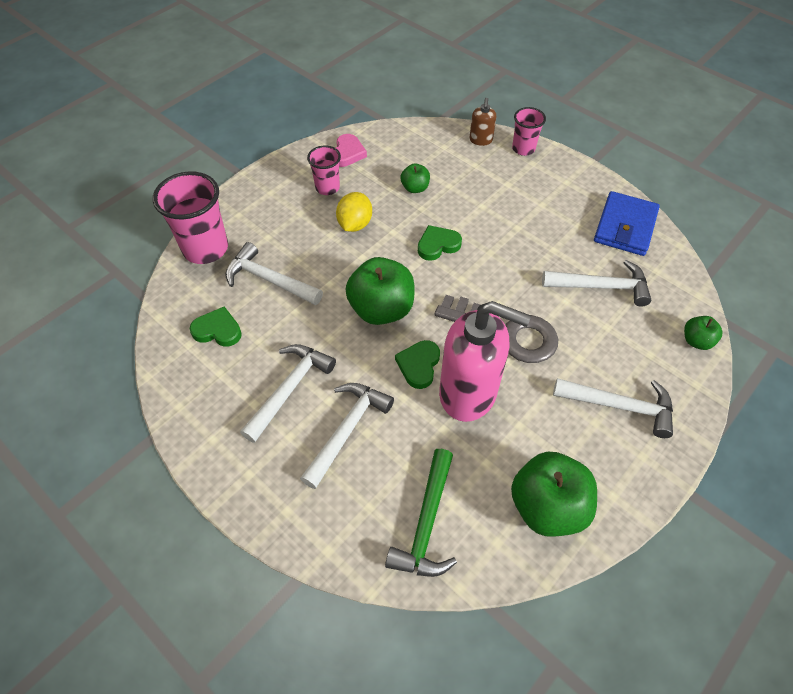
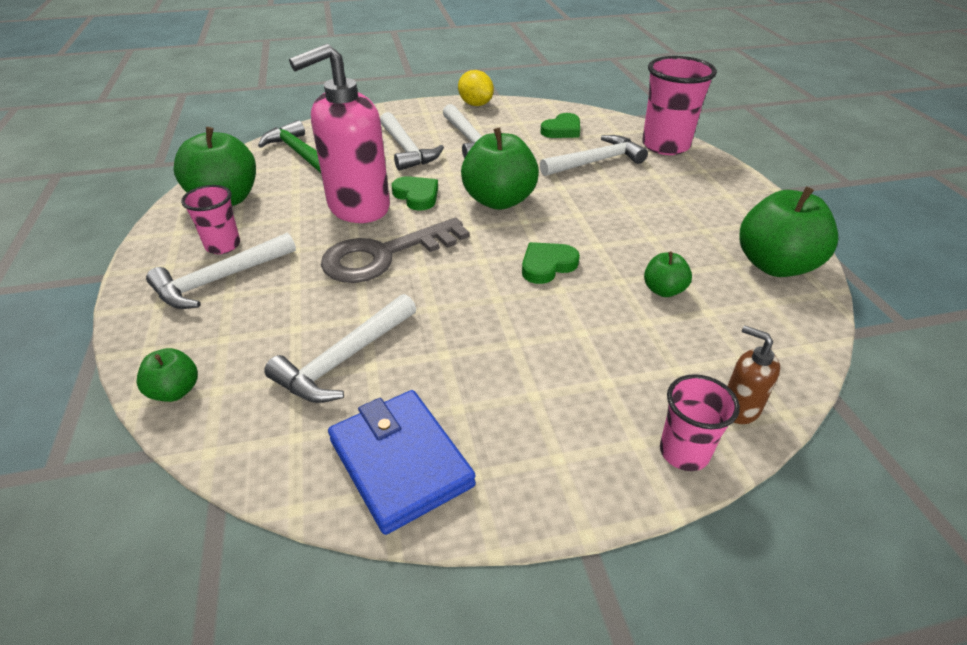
camera: 125 degrees right, 15 degrees down
pink cup [307,146,341,195] -> pink cup moved to [181,185,240,254]
pink heart [336,134,367,167] -> green apple [740,187,838,277]
yellow lemon [336,192,372,232] -> yellow lemon moved to [458,70,494,106]
green heart [418,225,462,261] -> green heart turned 135 degrees counterclockwise [522,242,580,284]

